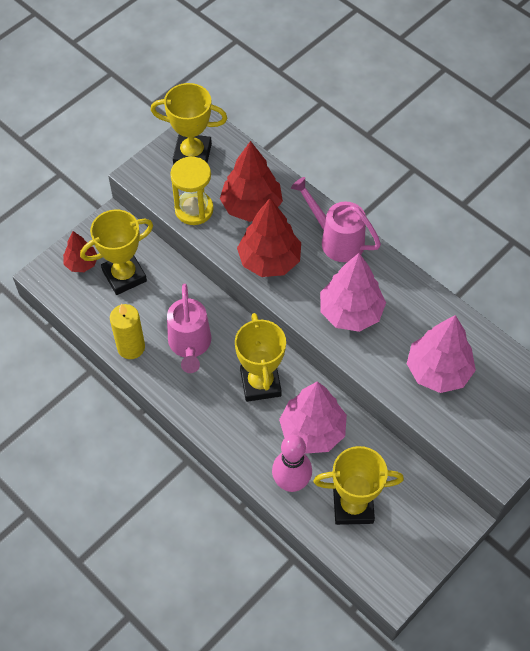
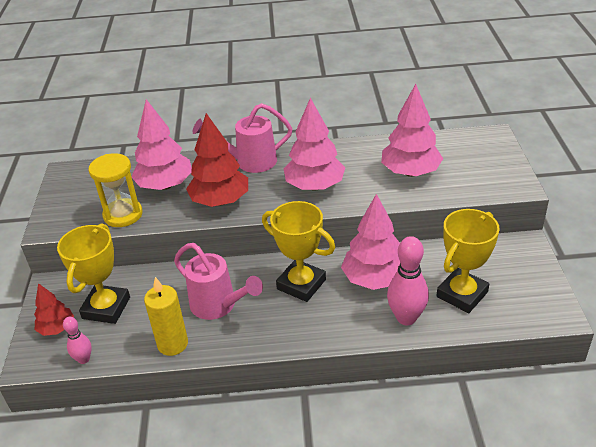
camera: 45 degrees left, 20 degrees down
yellow trophy [151,83,227,165] -> none
red tree [220,141,283,222] -> pink tree [131,99,192,190]
none -> pink bowling pin [63,317,92,364]

